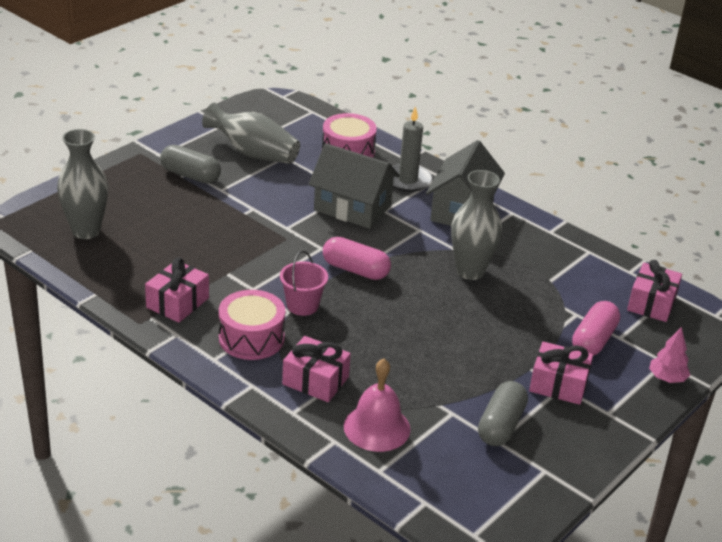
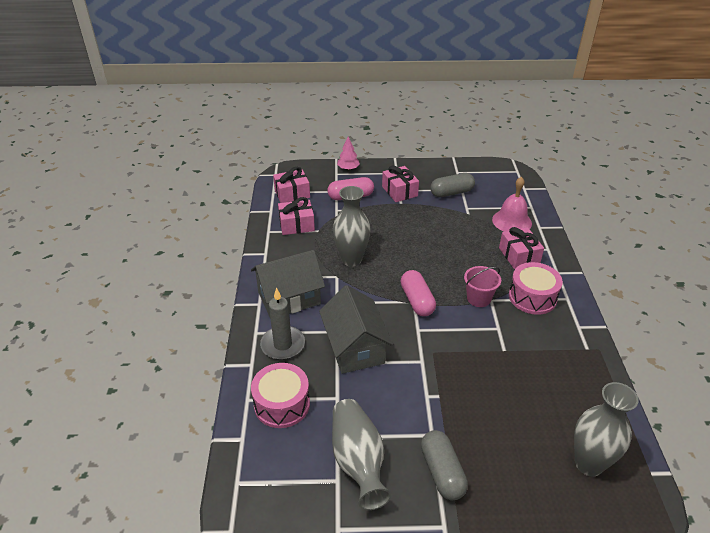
camera: 130 degrees left, 5 degrees up
pink gift [145,258,209,323] -> pink gift moved to [278,197,315,235]

